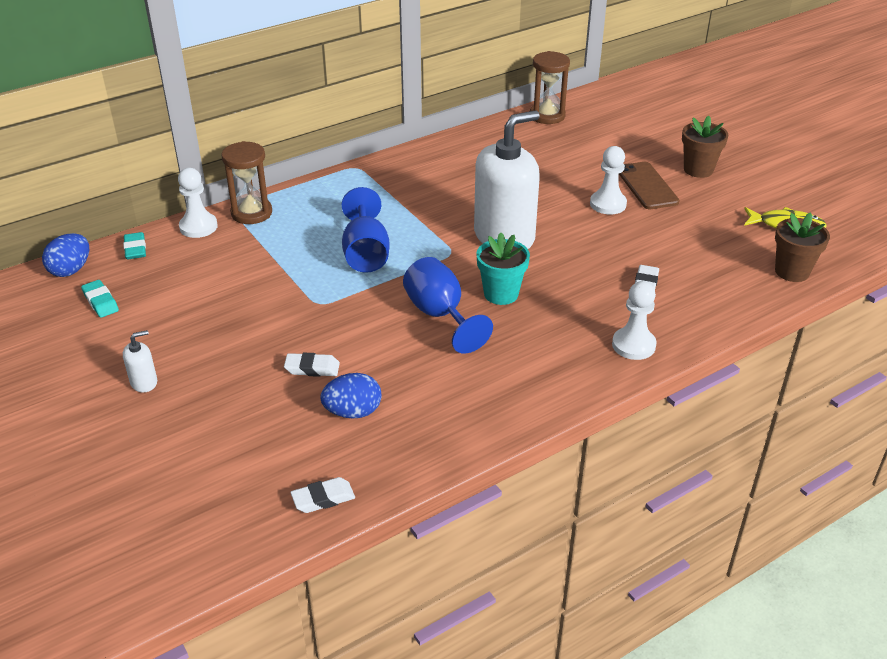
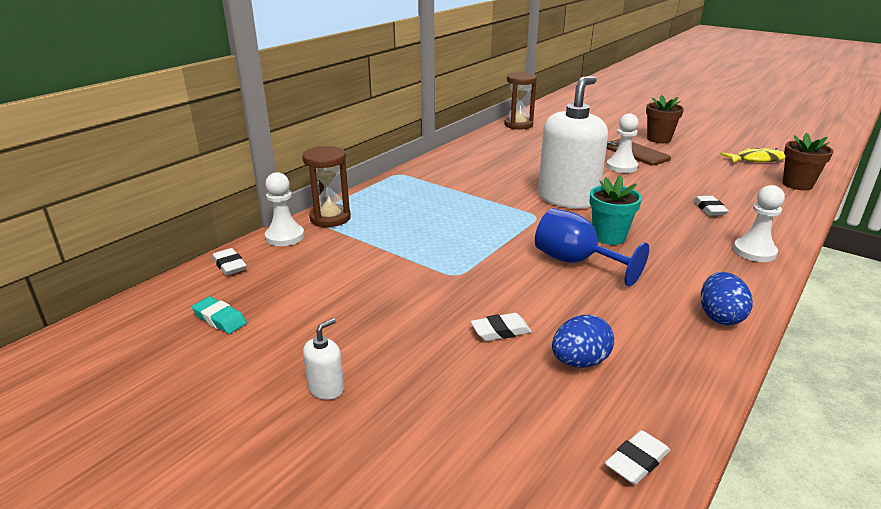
camera: 20 degrees left, 10 degrees down
blue egg [42,233,89,277] -> blue egg moved to [701,272,753,325]
turquoise eraser [123,232,146,259] -> white eraser [212,248,247,275]
blue goblet [342,187,390,273] -> none

